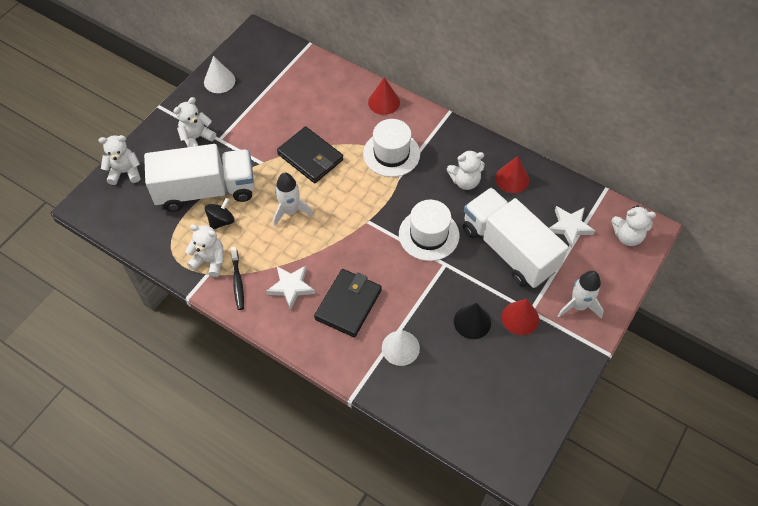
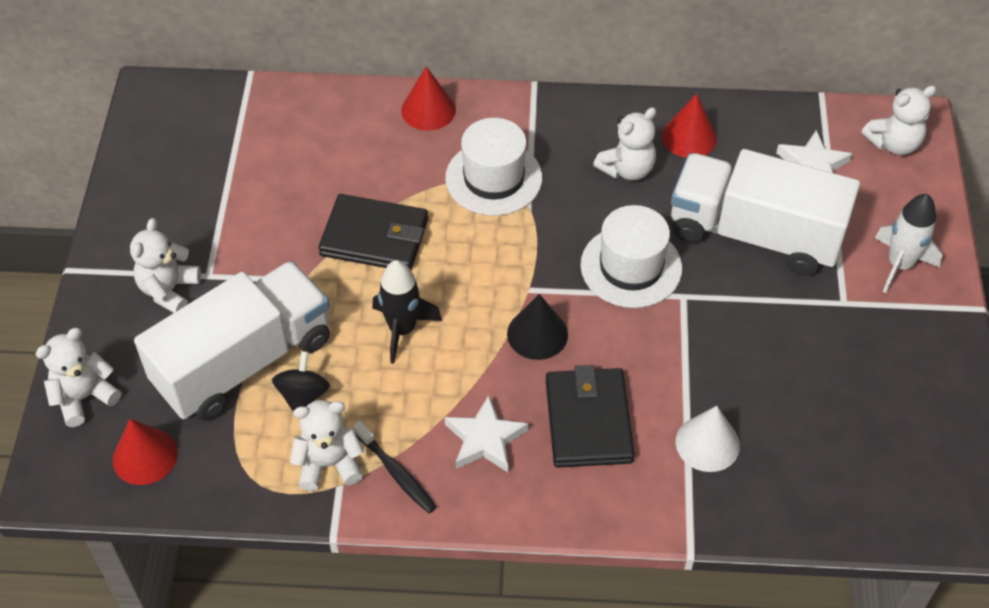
camera: 30 degrees left, 5 degrees down
white cone [204,56,235,93] -> none
white rocket [273,173,314,226] -> black rocket [372,260,442,364]
black cone [454,303,491,339] -> black cone moved to [507,294,568,360]
red cone [502,299,539,335] -> red cone moved to [113,419,178,485]

